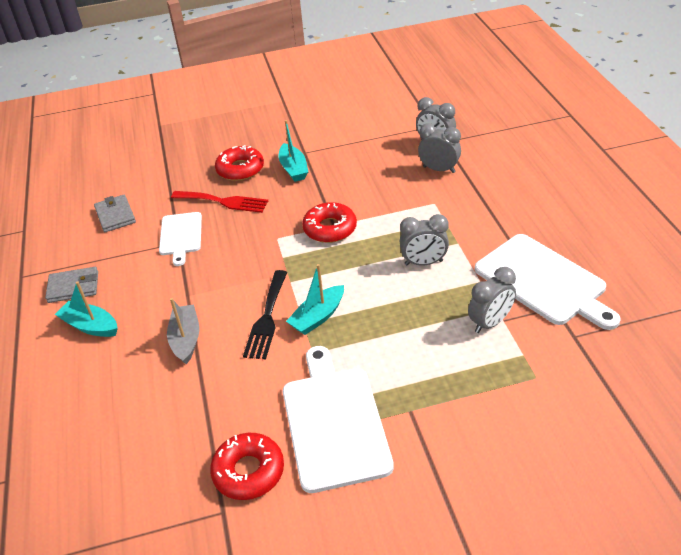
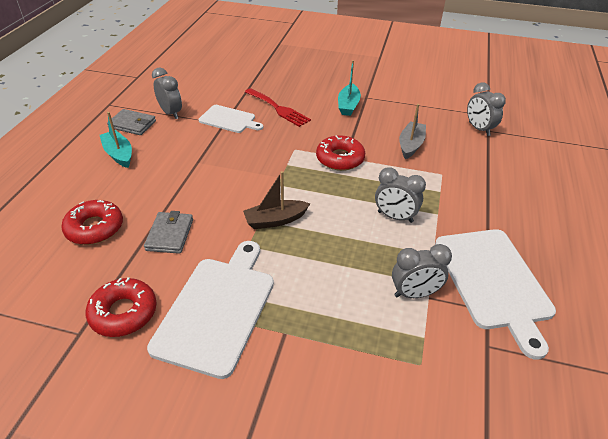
camera: 25 degrees right, 0 degrees up
grey wallet [94,195,136,232] -> grey wallet moved to [144,211,193,254]
white cutting board [159,212,202,266] -> white cutting board turned 90 degrees counterclockwise [198,105,263,133]
grey boat [167,298,199,364] -> grey boat moved to [399,104,426,159]
red donut [215,145,264,181] -> red donut moved to [61,200,123,245]
black fork [243,270,287,359] -> none
turquoise boat [286,264,344,335] -> brown boat [243,171,310,229]
grey clock [418,123,461,173] -> grey clock moved to [152,68,182,119]

